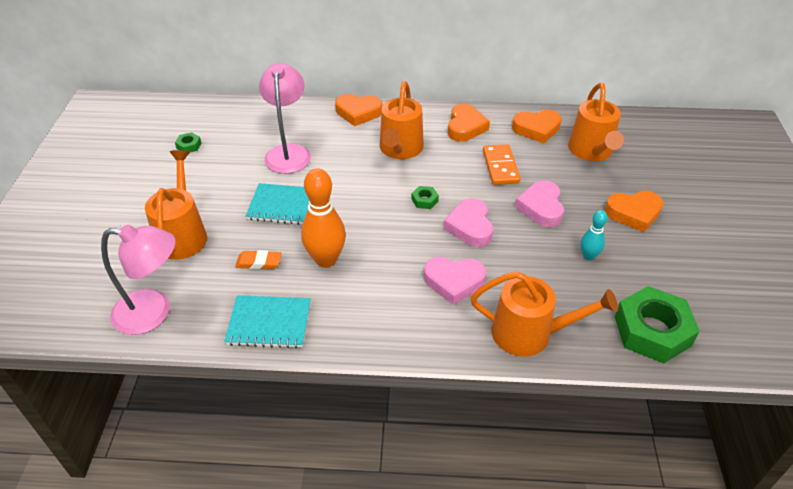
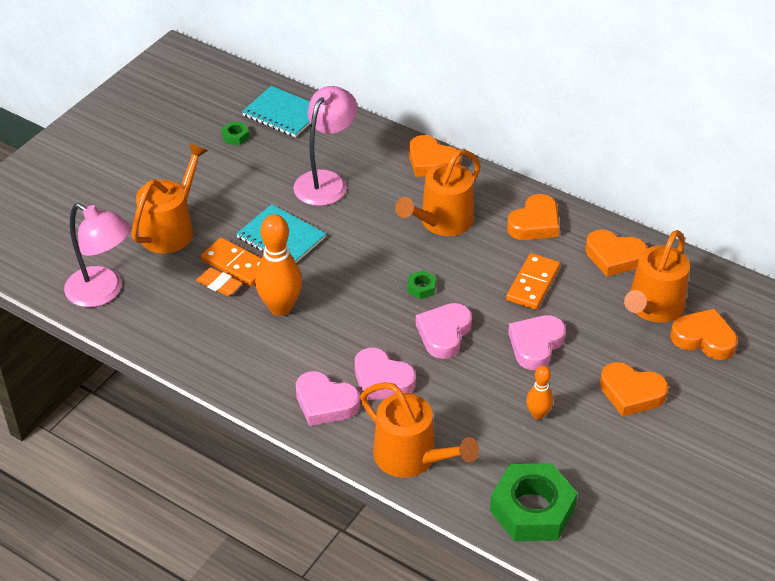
camera: 30 degrees right, 0 degrees up
turquoise notebook [224,295,311,348] -> turquoise notebook moved to [242,86,310,138]
turquoise bowling pin [581,210,608,261] -> orange bowling pin [526,366,553,420]
none -> orange domino [201,237,262,286]
none -> pink heart [296,371,360,426]
none -> orange heart [670,309,738,360]

